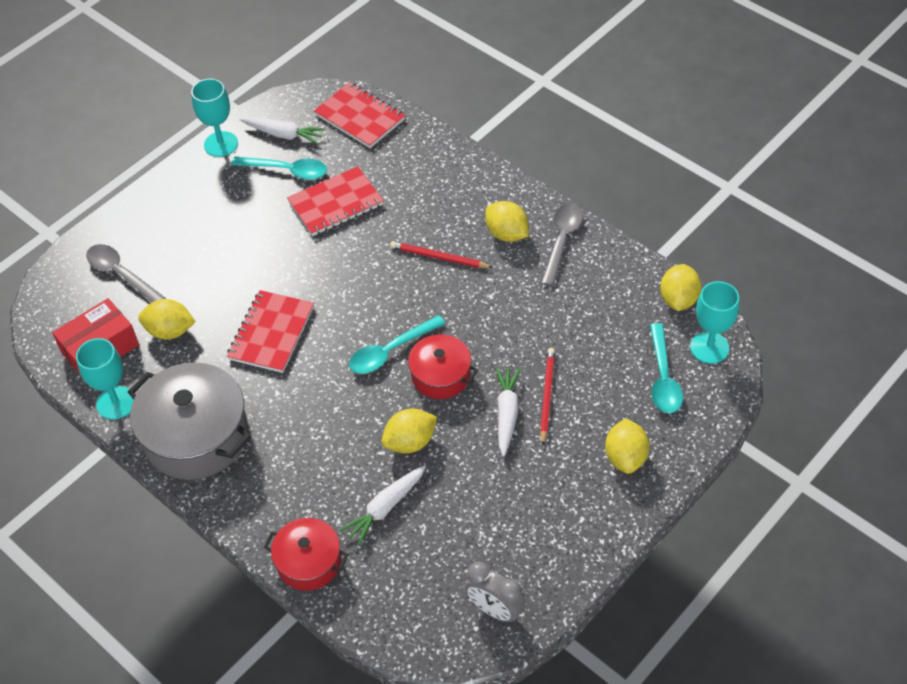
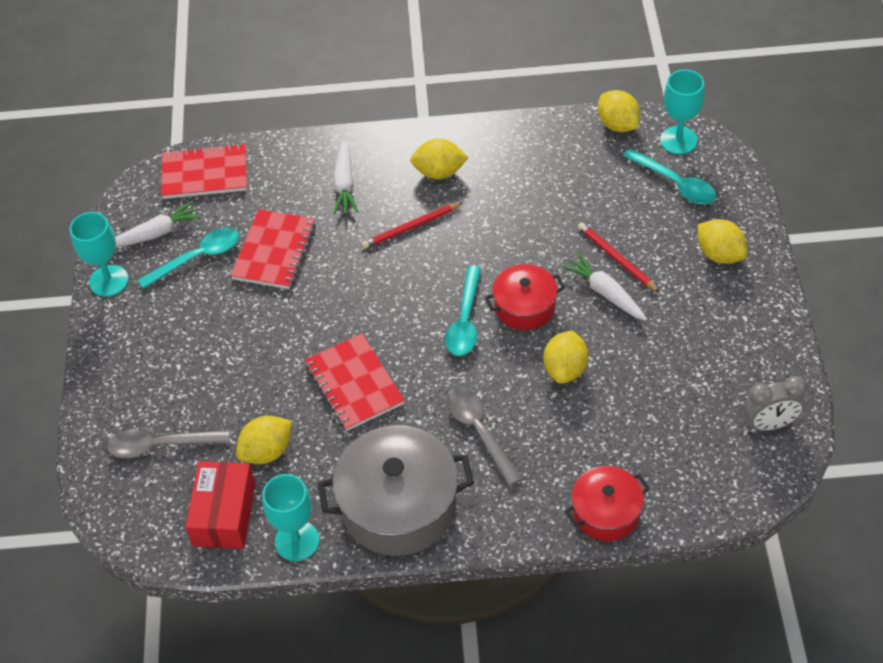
camera: 45 degrees left, 0 degrees up
white carrot [340,465,426,546] -> white carrot moved to [333,139,359,214]
grey spoon [541,203,583,286] -> grey spoon moved to [447,388,522,486]

